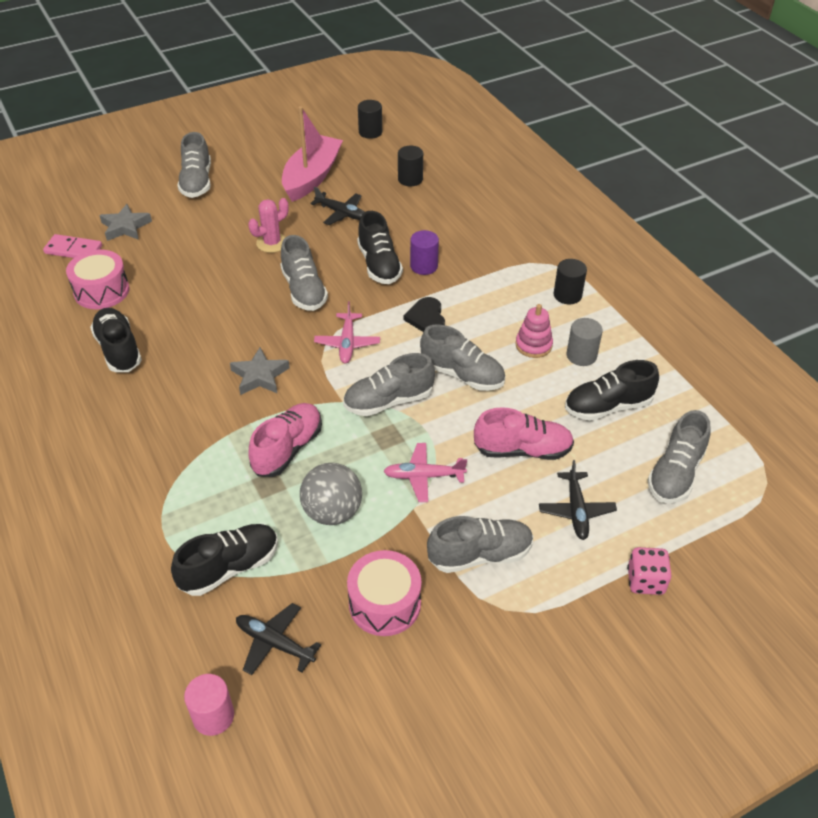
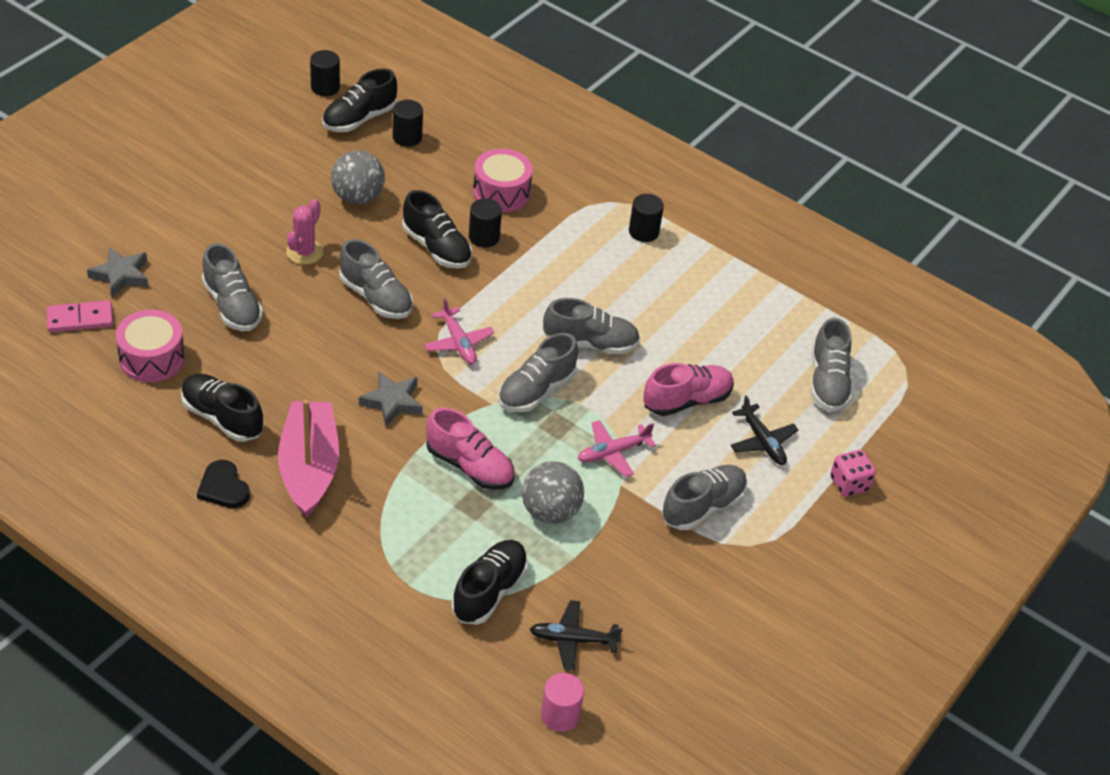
camera: 30 degrees left, 0 degrees up
grey shoe [177,132,211,198] -> grey shoe moved to [202,243,263,331]
pink shoe [248,403,322,477] -> pink shoe turned 120 degrees clockwise [426,408,514,490]
pink boat [282,106,343,202] -> pink boat moved to [278,400,339,518]
black plane [310,187,364,225] -> grey ball [331,151,385,204]
pink drum [347,550,421,636] -> pink drum moved to [473,149,533,212]
black heart [404,297,445,332] -> black heart moved to [197,460,250,508]
purple cylinder [410,230,439,275] -> black cylinder [469,198,502,248]
pink stacking toy [515,304,553,358] -> none
black shoe [565,360,659,421] -> black shoe moved to [322,69,397,132]
grey cylinder [567,318,603,366] -> none

